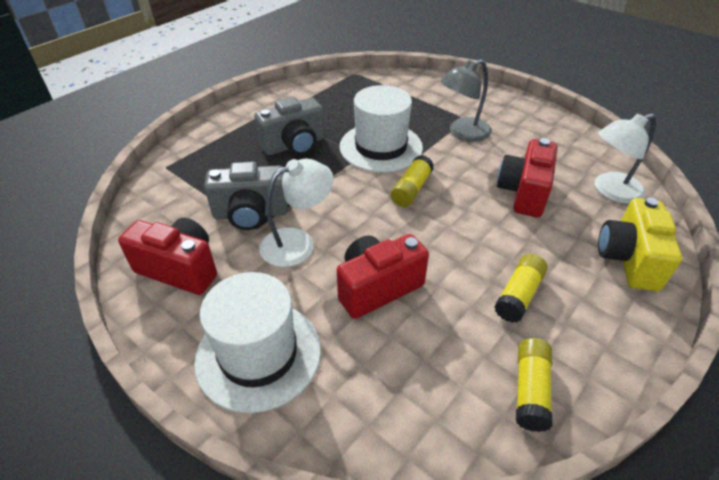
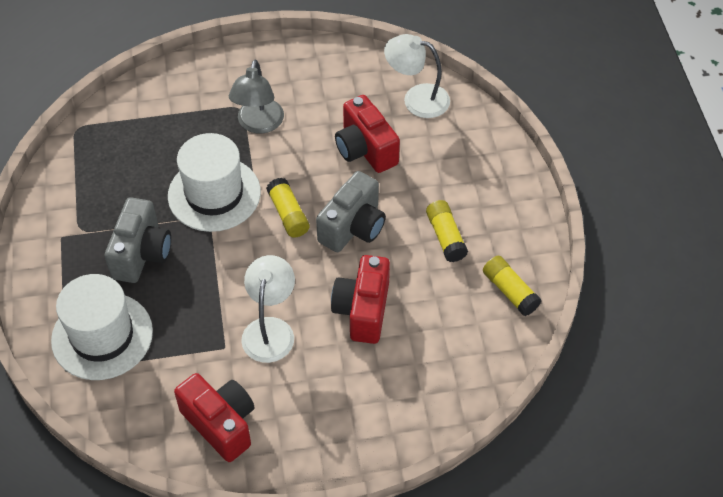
camera: 50 degrees left, 10 degrees up
red camera [118,218,217,295] -> red camera turned 75 degrees clockwise [174,373,254,462]
white hat [194,272,321,413] -> white hat moved to [51,274,153,380]
grey camera [204,162,288,230] -> grey camera moved to [316,171,386,252]
white lamp [595,113,656,204] -> white lamp turned 90 degrees clockwise [384,34,450,118]
yellow camera [598,197,682,291] -> none

